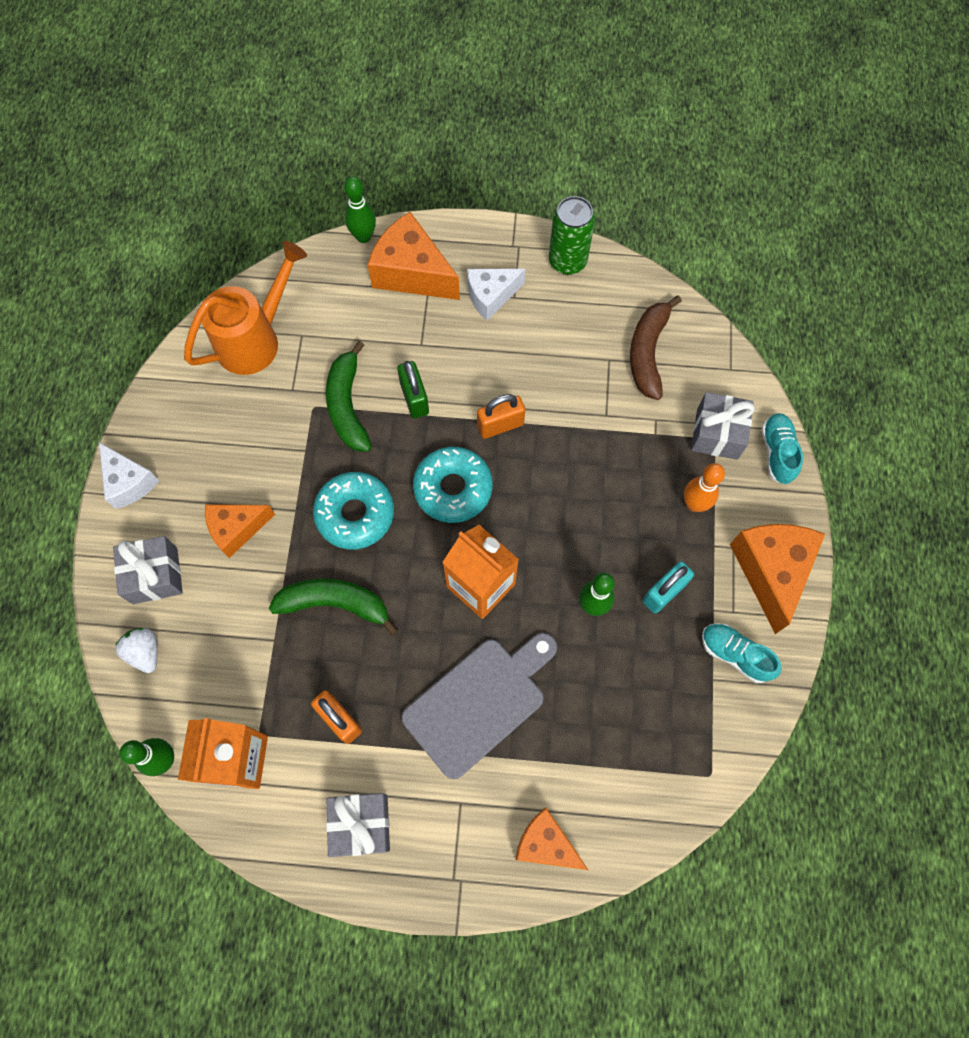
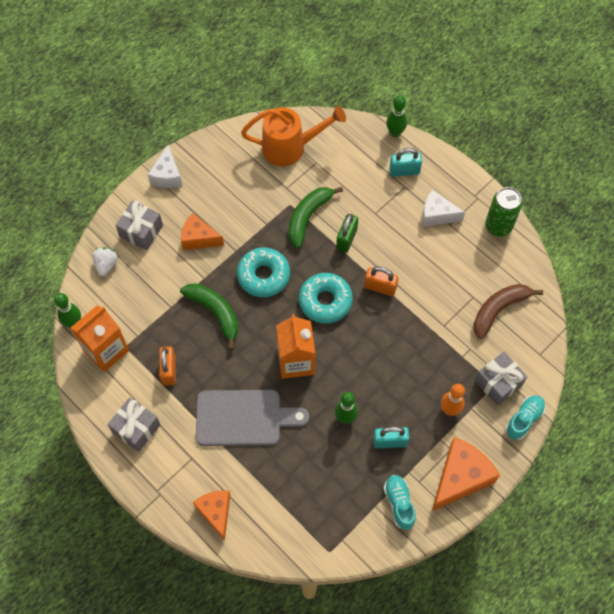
camera: 40 degrees right, 5 degrees down
orange cheese [367,212,460,300] -> turquoise padlock [390,148,422,177]

